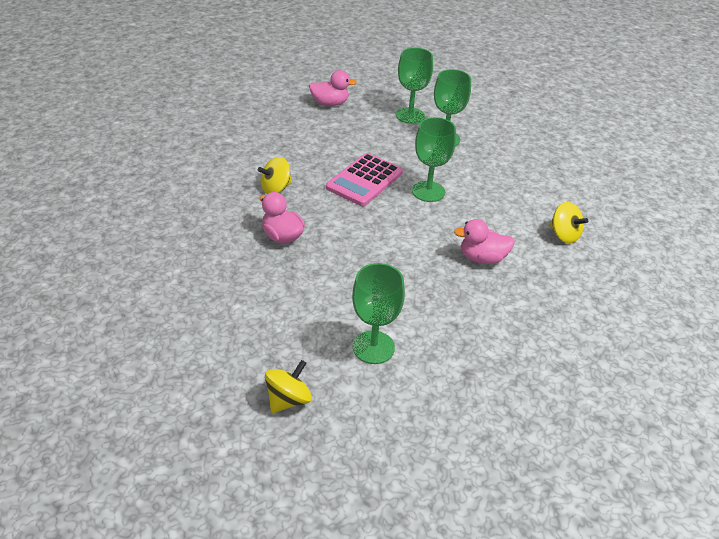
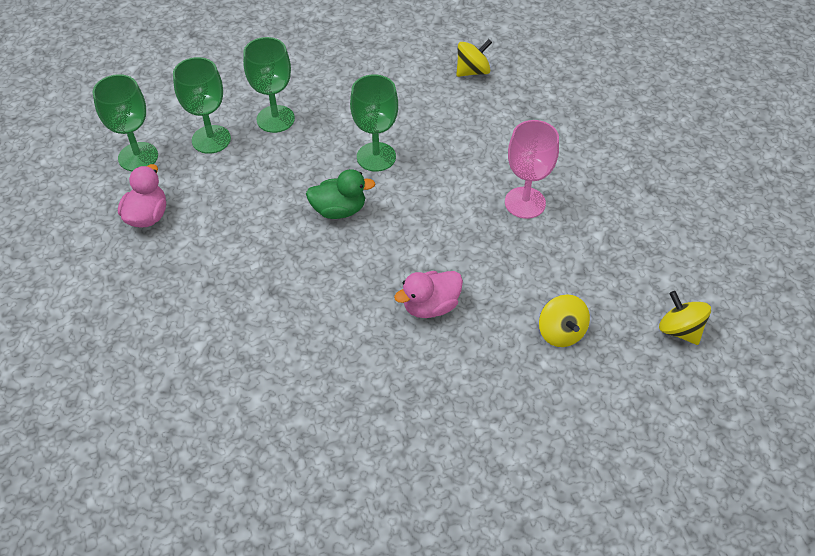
camera: 75 degrees left, 10 degrees up
yellow spinning top [258,157,292,194] -> yellow spinning top moved to [539,294,590,347]
pink calculator [326,153,403,206] -> green duck [306,169,376,219]
green goblet [352,263,405,364] -> green goblet moved to [93,74,158,171]
pink duck [454,219,515,264] -> none
none -> pink goblet [505,120,559,219]

